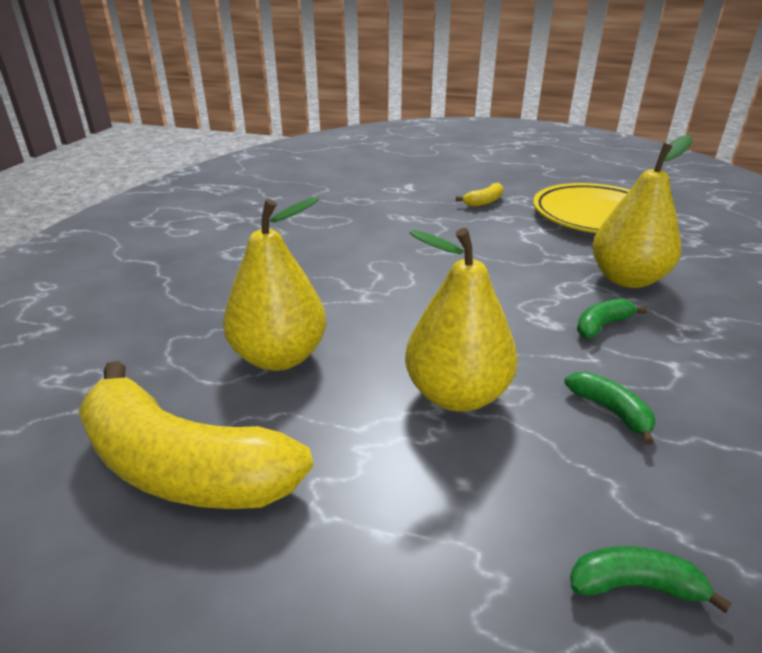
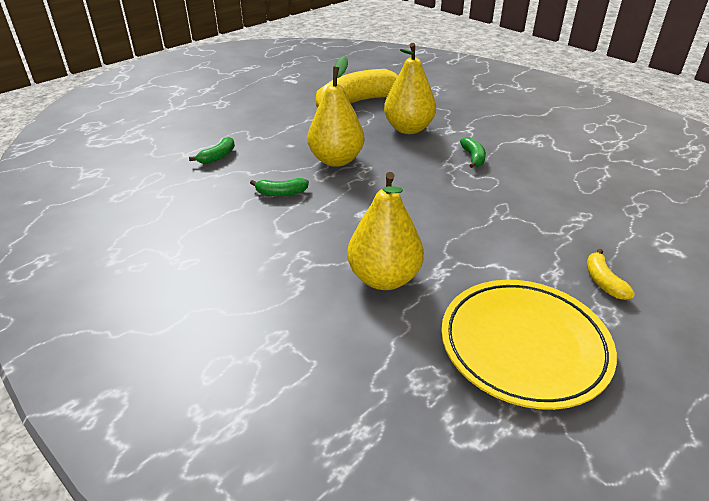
camera: 120 degrees right, 5 degrees up
green banana [577,299,647,339] -> green banana moved to [460,137,486,168]

